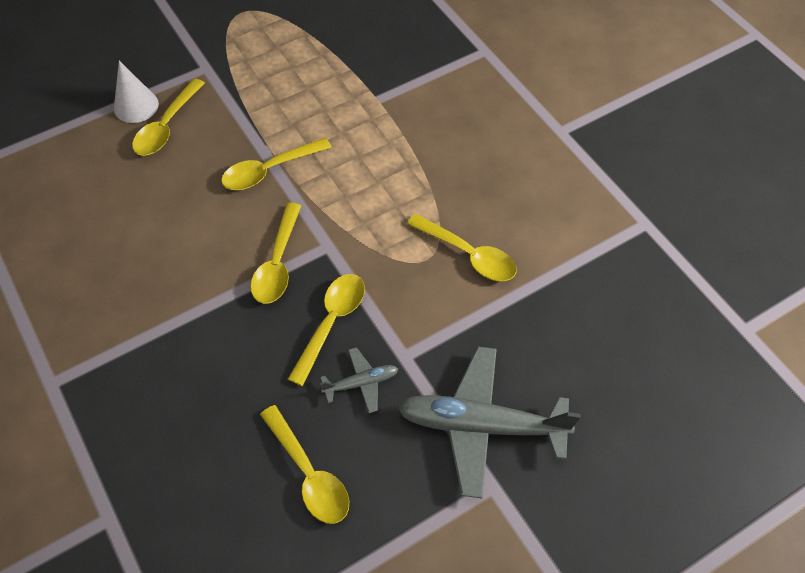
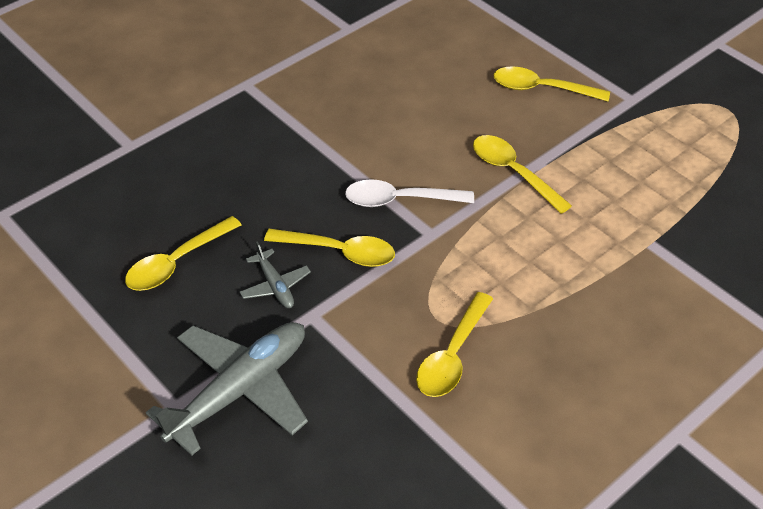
camera: 80 degrees right, 10 degrees down
white cone [114,61,159,123] -> none
yellow spoon [251,203,301,304] -> white spoon [345,179,474,207]
grey plane [398,346,580,498] -> grey plane turned 45 degrees clockwise [146,322,308,455]

